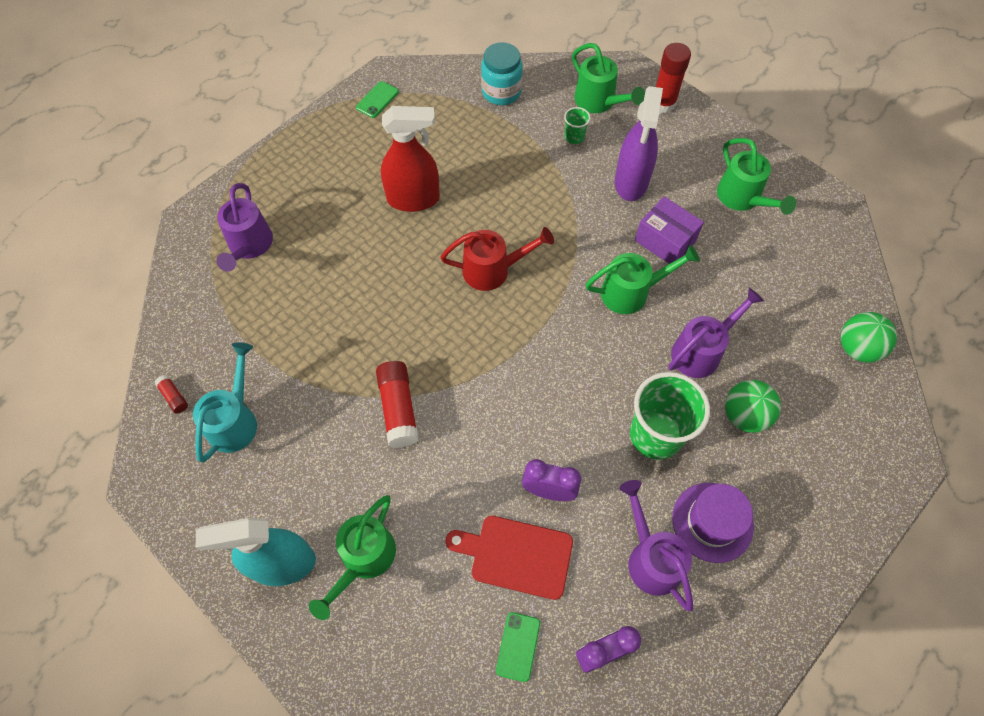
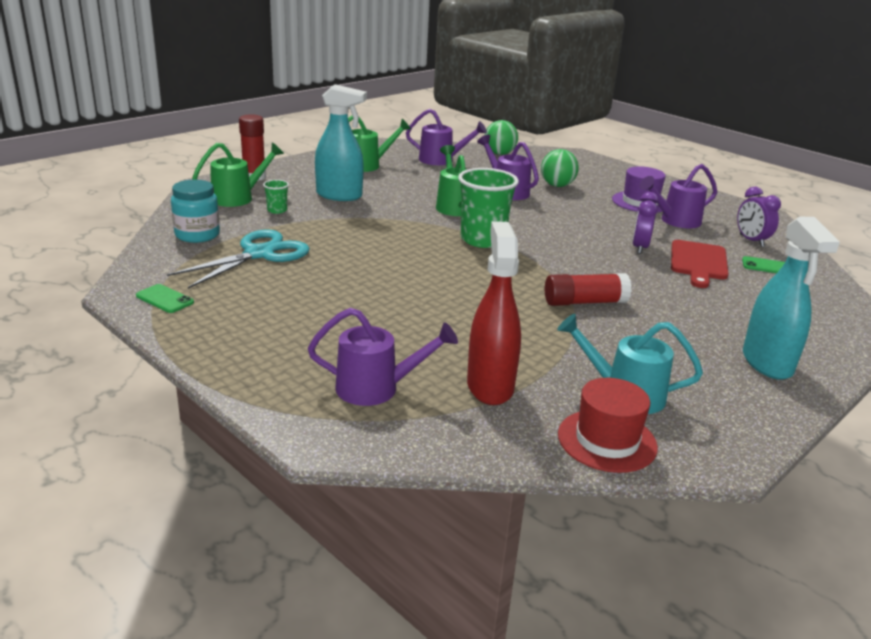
camera: 90 degrees left, 35 degrees down
red glue stick [155,375,188,414] -> red hat [558,378,658,473]
green watering can [309,495,396,620] -> none
red spray bottle [381,106,440,212] -> red spray bottle moved to [467,221,521,405]
red watering can [440,227,554,291] -> none
purple spray bottle [615,86,663,201] -> turquoise spray bottle [315,84,367,201]
green cup [630,372,710,460] -> green cup moved to [458,168,519,248]
purple box [635,197,704,264] -> none
none -> turquoise scissors [167,230,310,289]
none -> purple watering can [406,109,487,165]

